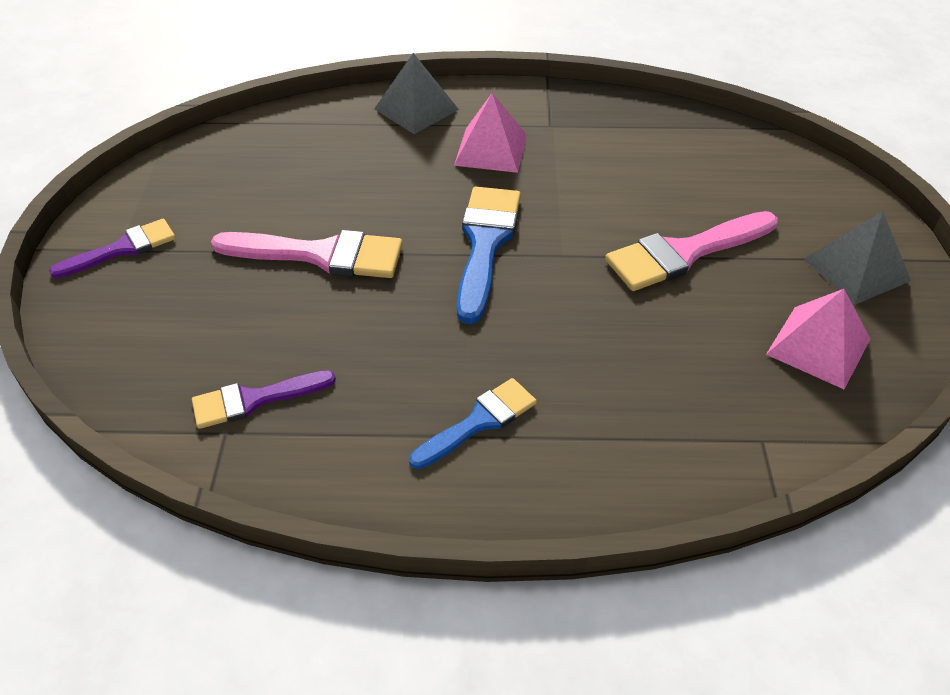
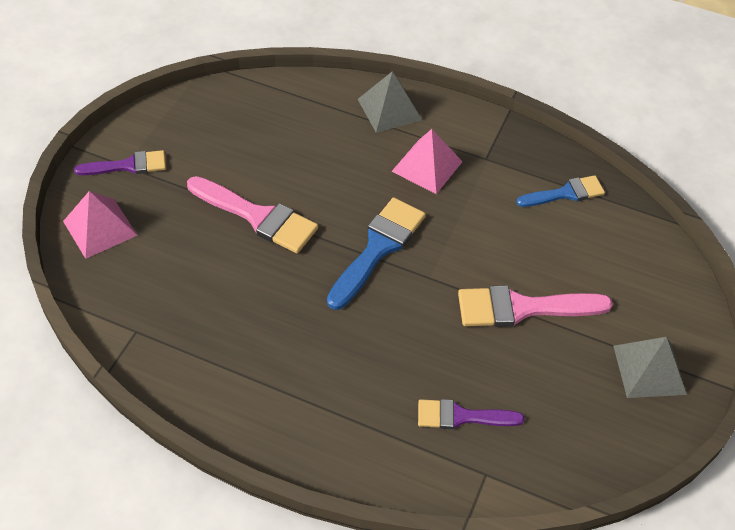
camera: 20 degrees right, 5 degrees up
purple brush [192,370,336,429] -> purple brush moved to [418,399,524,429]
blue brush [409,378,537,469] -> blue brush moved to [516,175,605,207]
pink pyramid [766,289,870,389] -> pink pyramid moved to [63,191,138,259]

